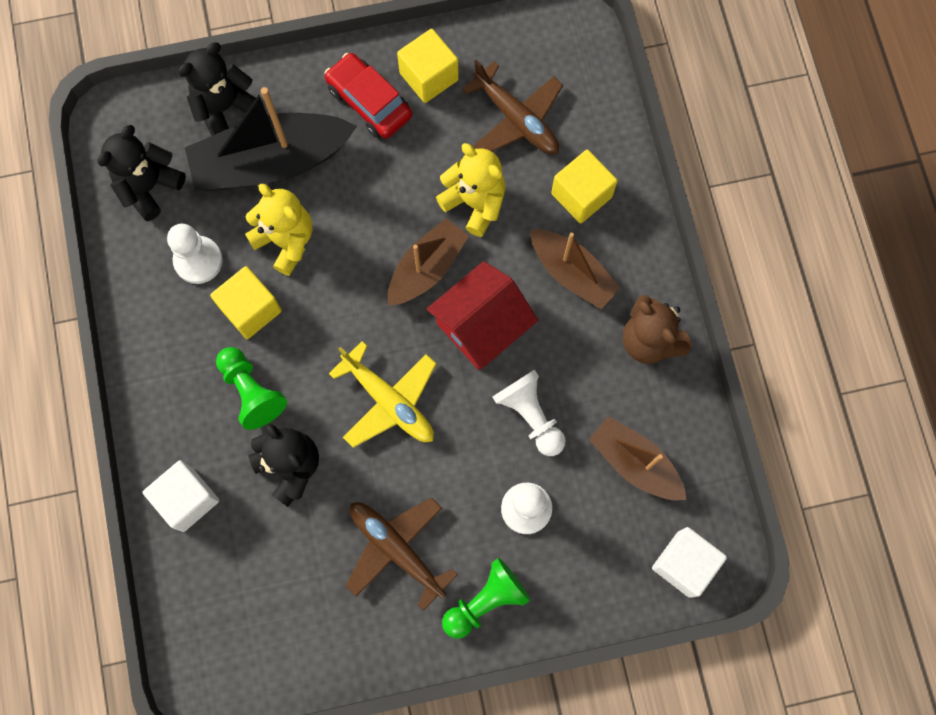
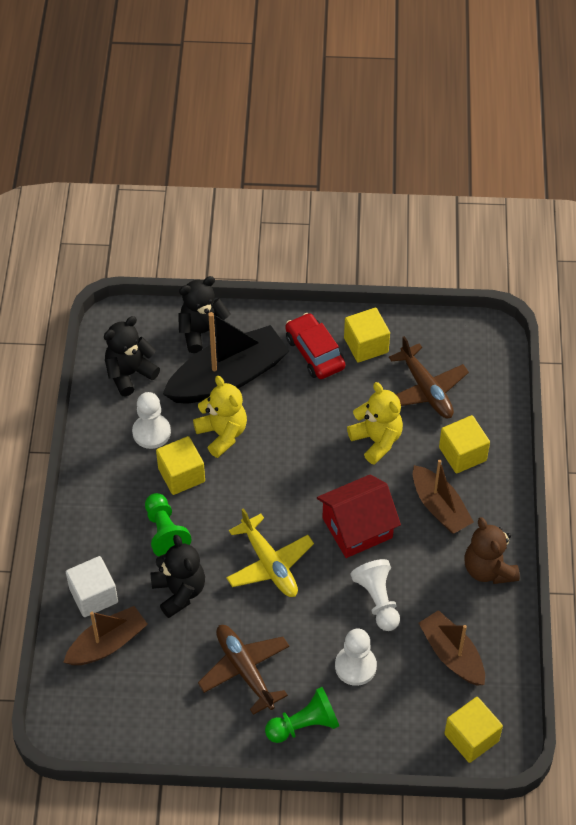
camera: 15 degrees right, 20 degrees down
black boat [185,87,357,191] -> black boat turned 150 degrees clockwise [163,312,289,403]
brown boat [388,218,469,306] -> brown boat moved to [63,606,148,665]
white cube [652,527,727,598] -> yellow cube [444,697,503,763]

